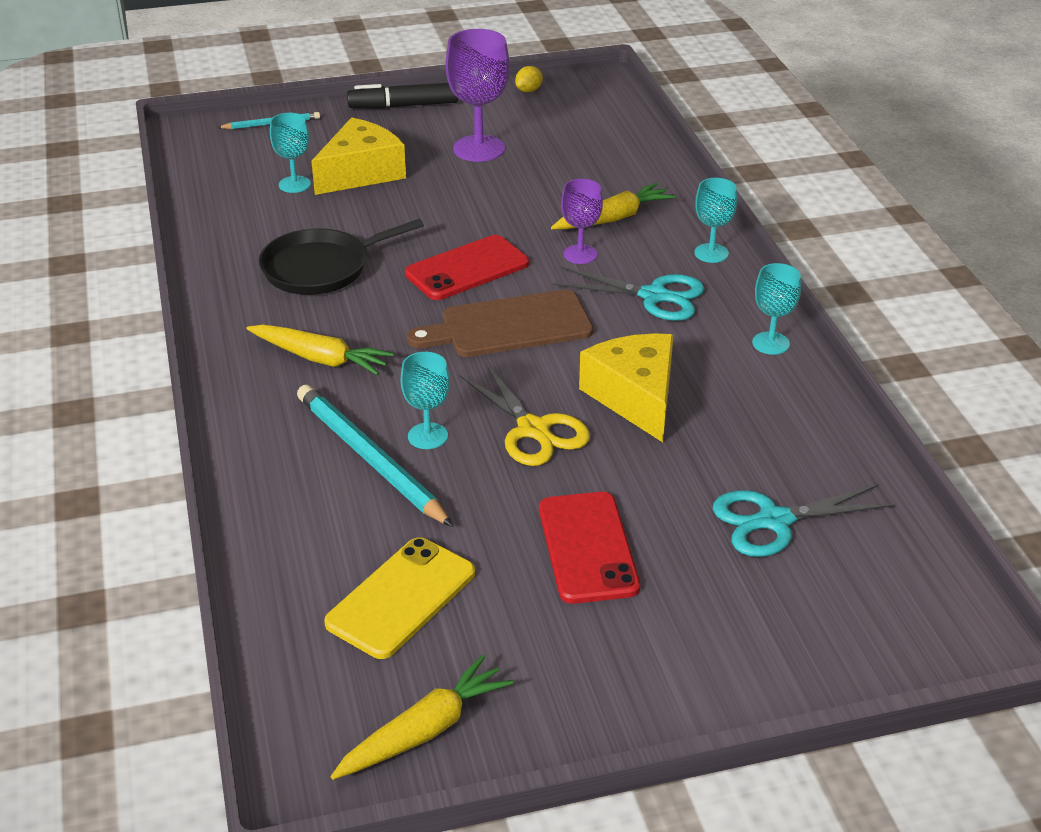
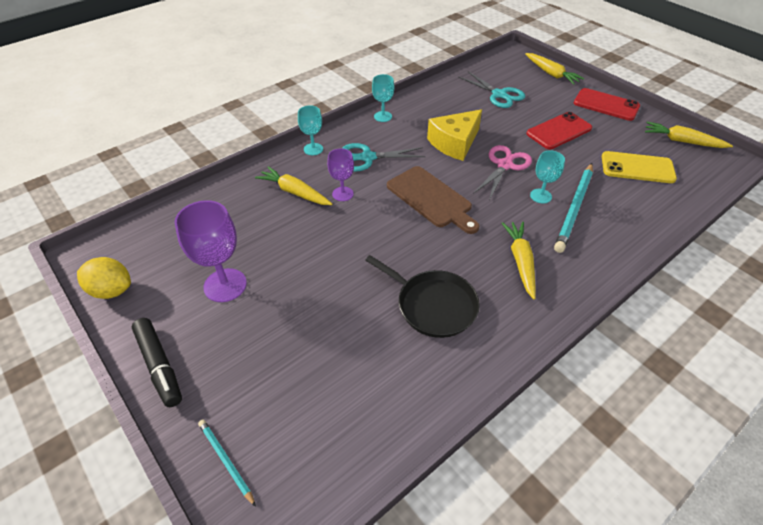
camera: 115 degrees left, 10 degrees up
turquoise goblet [270,113,311,193] -> none
yellow cheese [311,118,406,195] -> none
red phone [405,235,529,300] -> red phone moved to [574,88,640,121]
yellow scissors [459,363,590,466] -> pink scissors [473,145,532,200]
yellow lemon [515,66,543,92] -> yellow lemon [77,257,131,299], size x1.82
turquoise scissors [552,267,705,321] -> turquoise scissors turned 90 degrees counterclockwise [342,143,426,171]
none -> yellow carrot [525,53,584,85]

